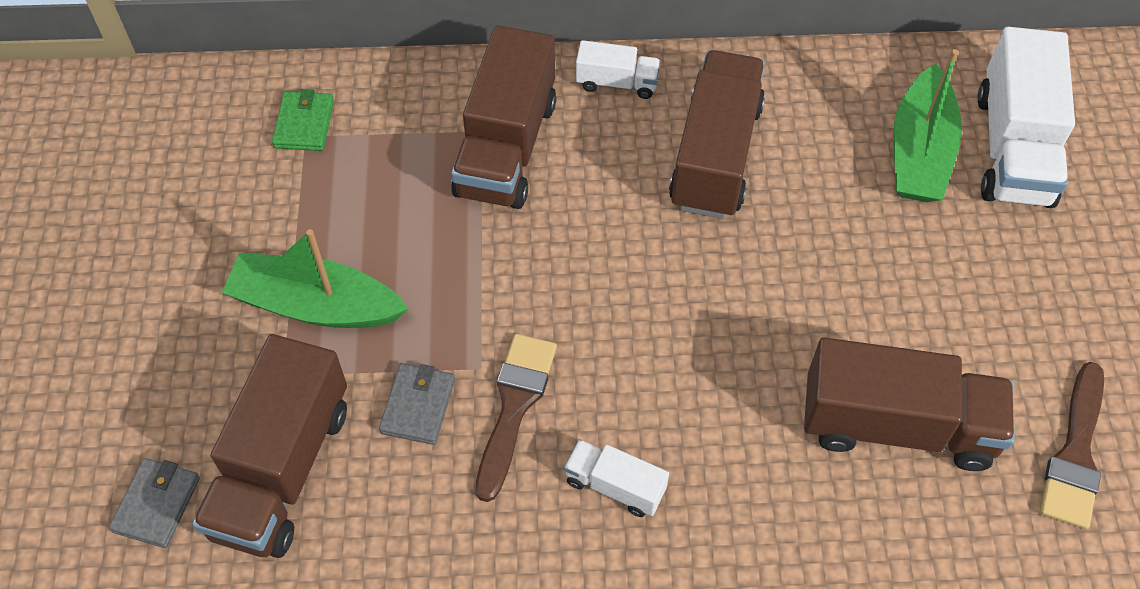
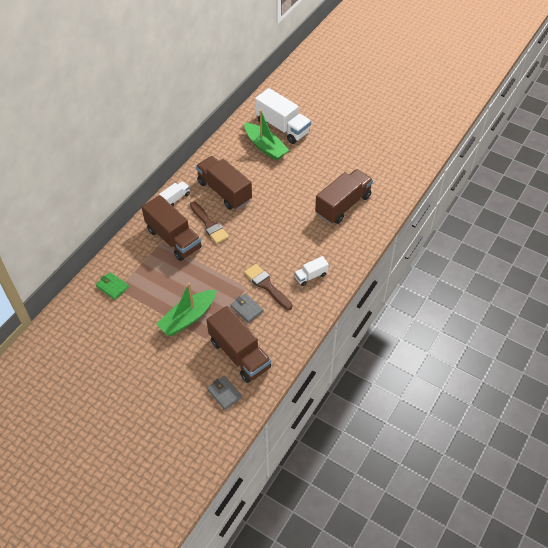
camera: 55 degrees left, 5 degrees down
brown brush [1040,362,1104,529] -> brown brush moved to [190,201,229,244]

